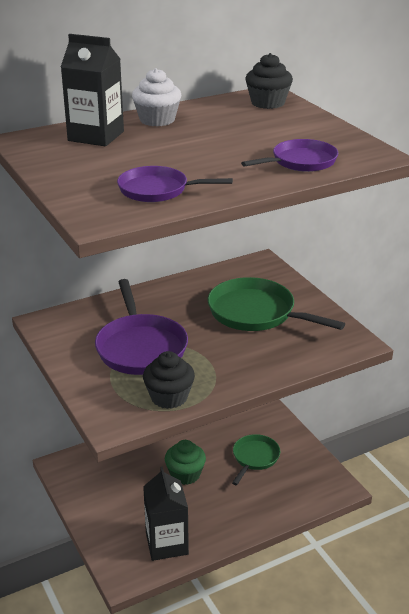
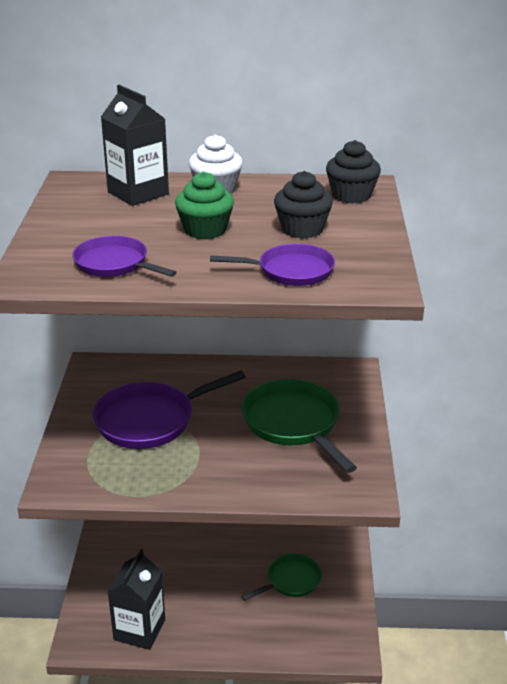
camera: 30 degrees right, 0 degrees up
purple pan [95,279,188,375] -> purple pan turned 45 degrees clockwise [93,371,246,449]
black cupcake [143,351,195,409] -> black cupcake moved to [274,171,333,239]
green cupcake [165,440,206,485] -> green cupcake moved to [175,172,234,239]

